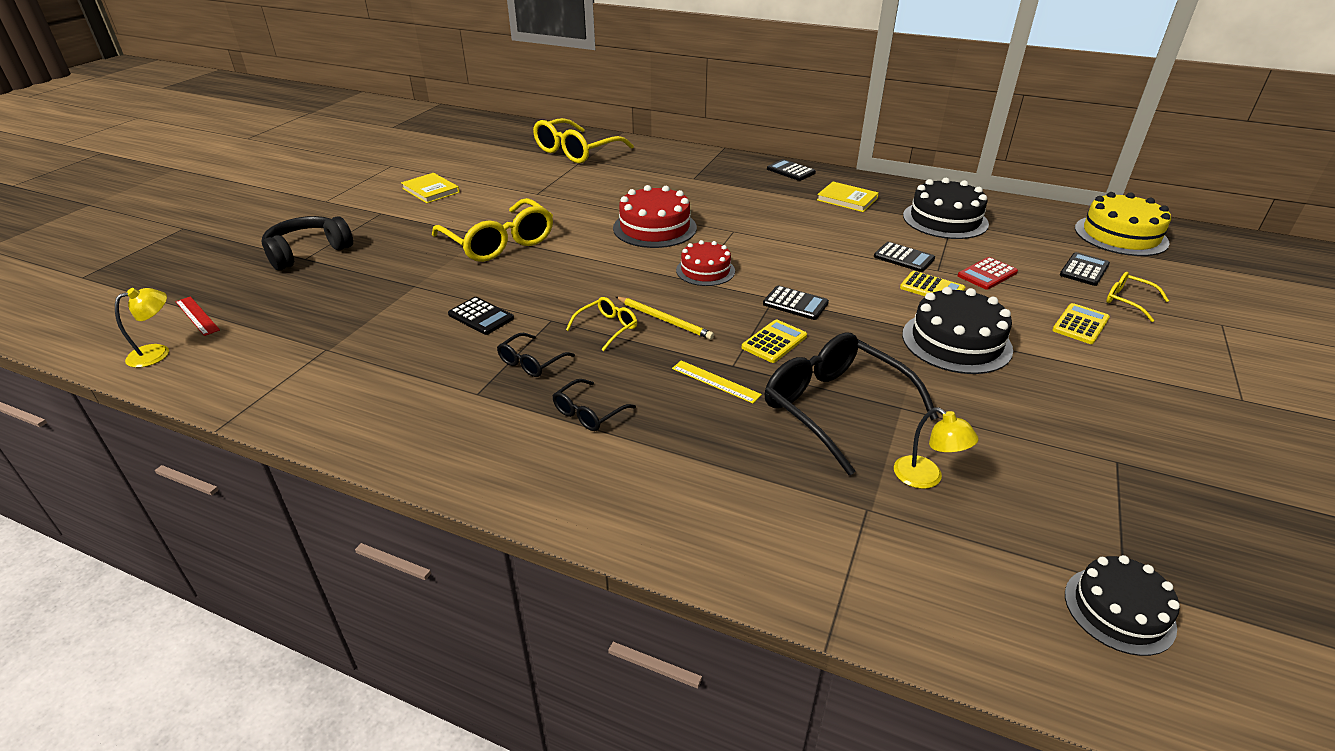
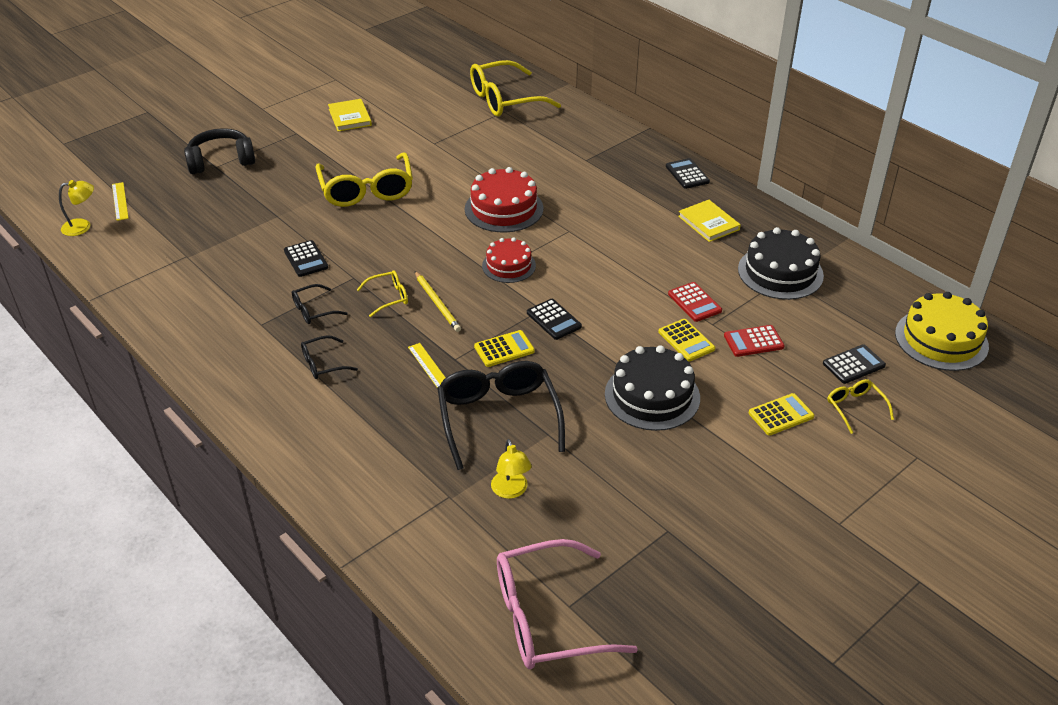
camera: 25 degrees right, 5 degrees up
red ruler [176,296,220,336] -> yellow ruler [112,182,129,221]
black calculator [874,242,935,272] -> red calculator [668,282,722,322]
black cake [1065,555,1180,656] -> pink glasses [497,539,638,669]

